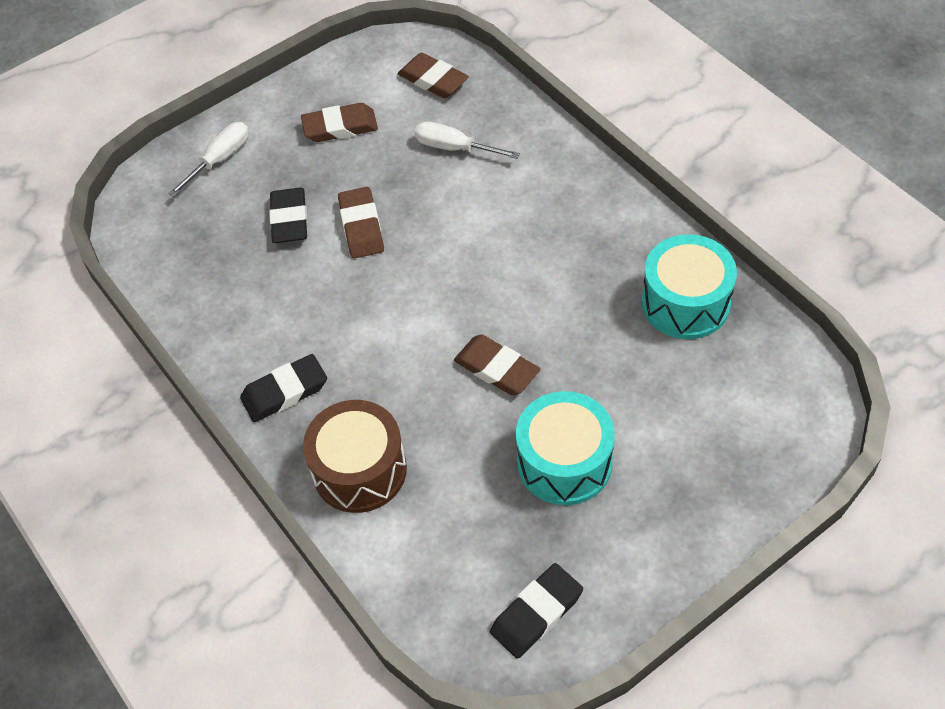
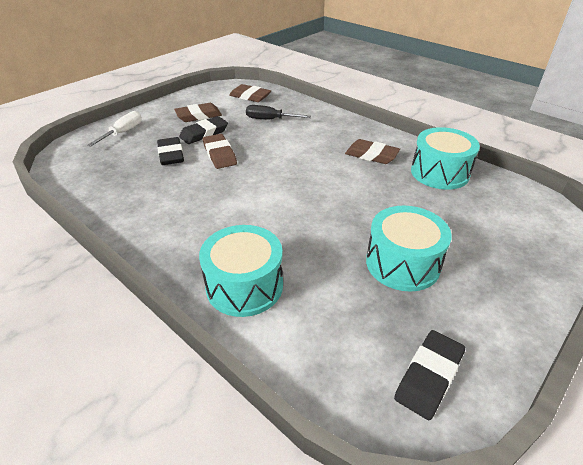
camera: 15 degrees left, 15 degrees down
black eraser [240,354,327,422] -> black eraser moved to [179,116,228,144]
brown drum [303,400,407,513] -> turquoise drum [199,225,283,317]
white screwdriver [415,122,520,159] -> black screwdriver [246,105,311,120]
brown eraser [454,335,540,395] -> brown eraser moved to [345,139,400,164]

